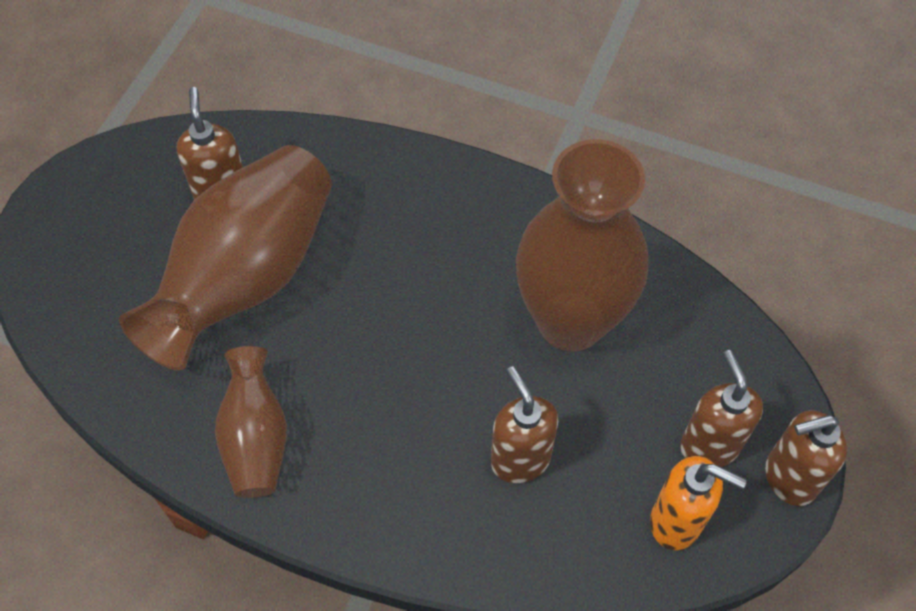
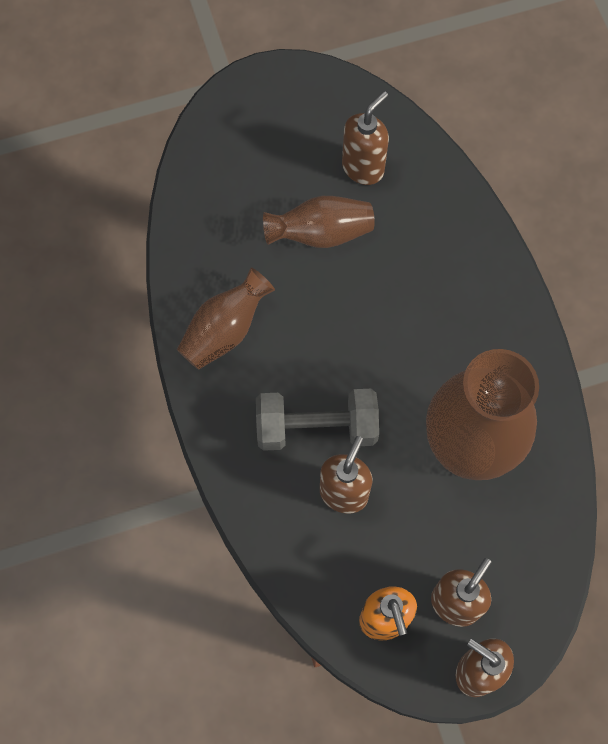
camera: 50 degrees right, 10 degrees up
brown vase [119,145,332,370] -> brown vase [263,196,375,248], size x0.54
none -> grey dumbbell [256,389,379,451]

